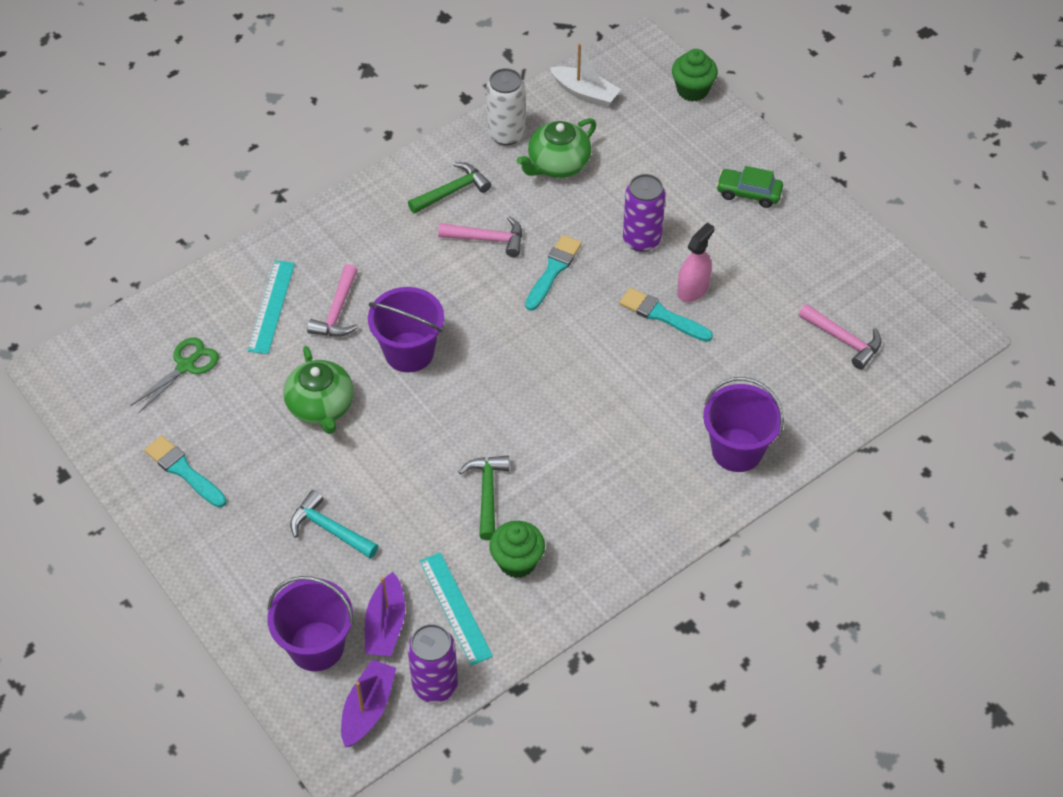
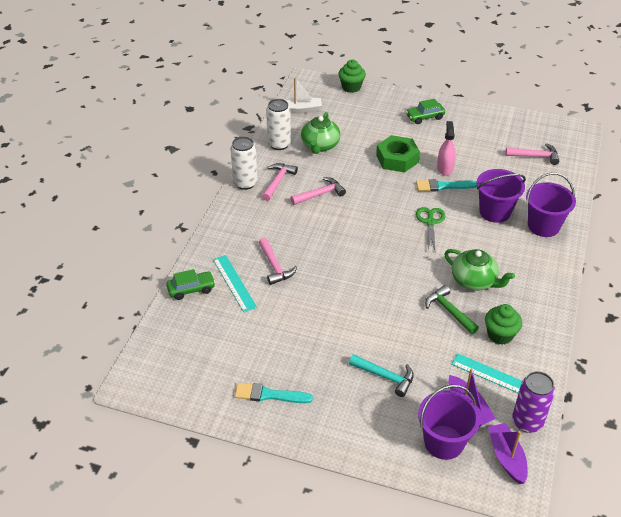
camera: 35 degrees left, 10 degrees down
green scissors [130,337,219,413] -> green scissors moved to [416,207,445,250]
green teapot [283,346,354,434] -> green teapot moved to [444,249,515,291]
turquoise hammer [290,490,378,559] -> turquoise hammer turned 150 degrees counterclockwise [349,354,414,397]
purple bucket [368,287,444,373] -> purple bucket moved to [476,169,526,223]
green hammer [408,162,491,214] -> pink hammer [262,163,298,201]
turquoise brush [525,235,582,311] -> none
purple can [623,174,666,252] -> green nut [376,135,420,172]
none -> green car [166,269,215,300]
none -> white can [230,137,258,190]

